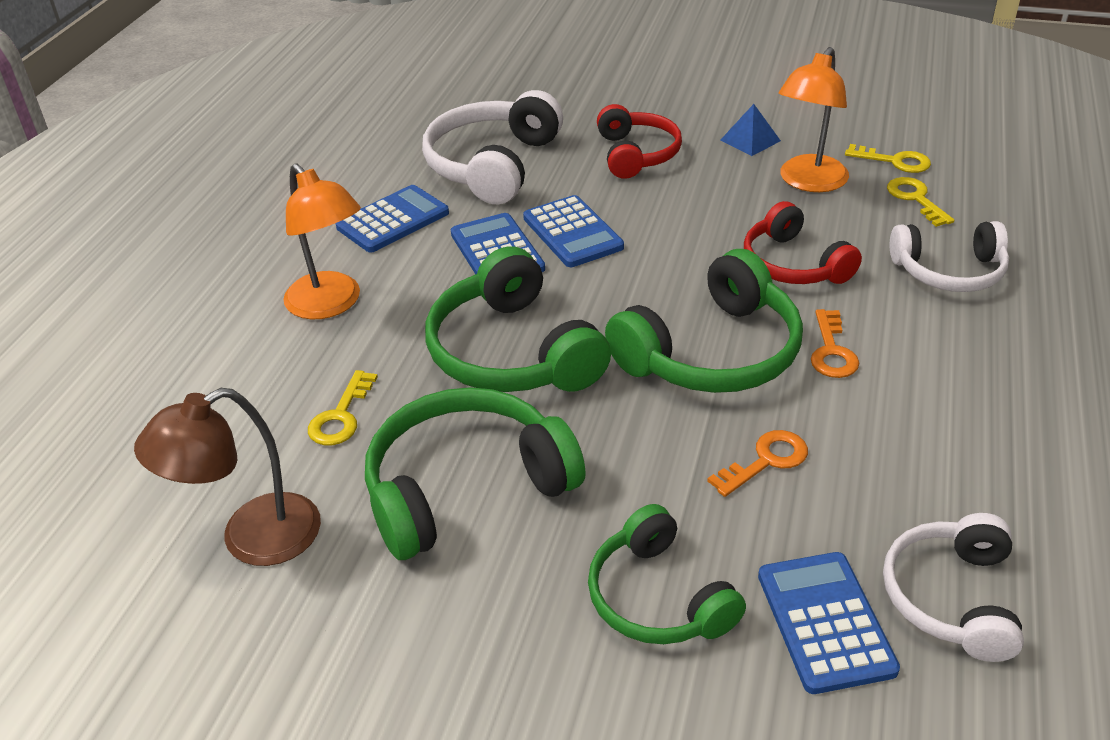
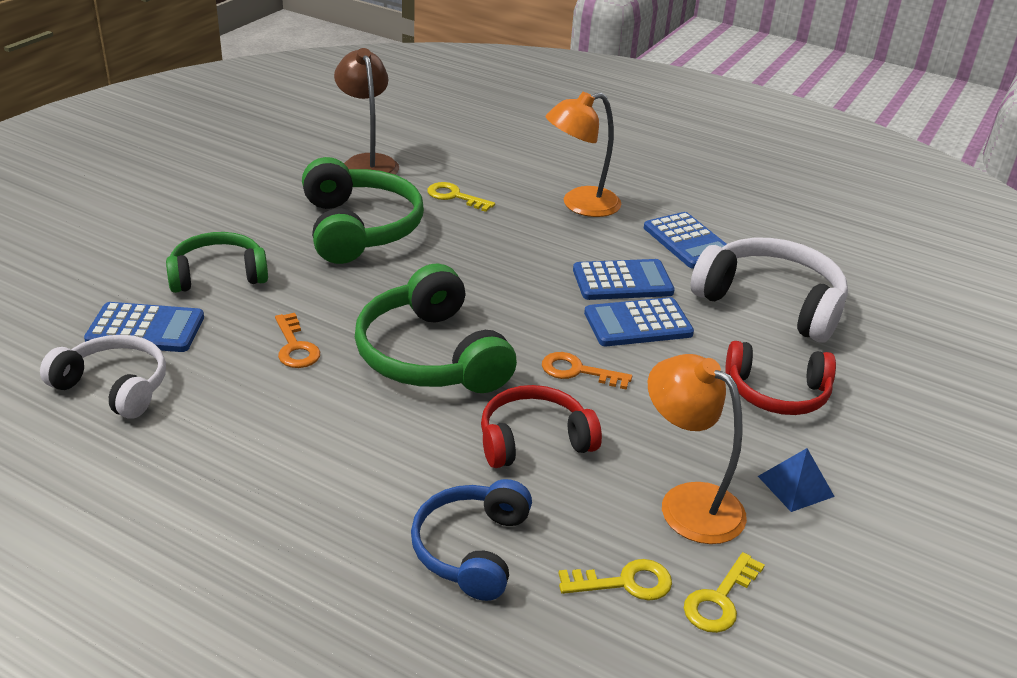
camera: 100 degrees right, 5 degrees down
green headphones [425,246,611,392] -> none
orange key [811,309,859,378] -> orange key moved to [542,352,632,390]
white headphones [890,221,1009,292] -> blue headphones [411,479,532,601]

